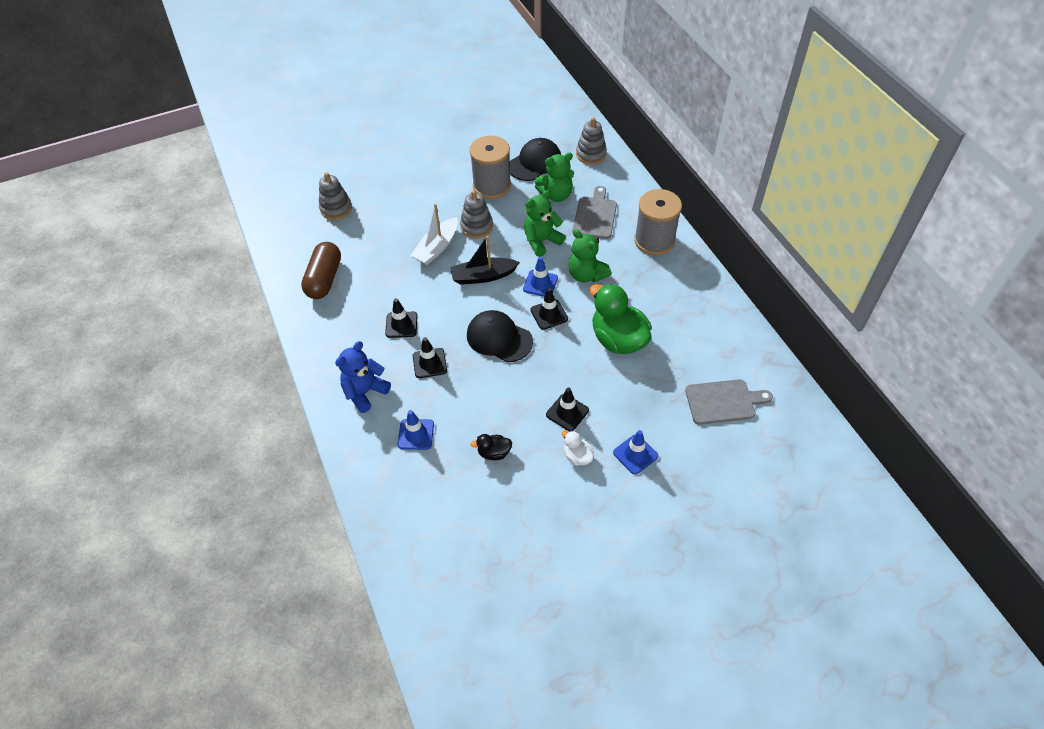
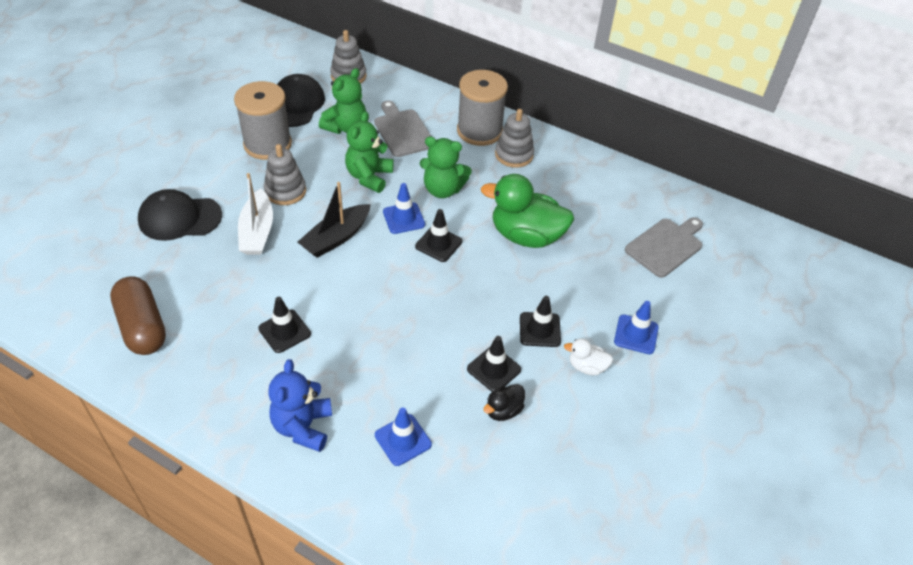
camera: 40 degrees left, 5 degrees down
grey stacking toy [319,172,352,220] -> grey stacking toy moved to [495,109,534,168]
black traffic cone [413,337,447,378] -> black traffic cone moved to [467,336,521,392]
black cap [467,310,533,362] -> black cap moved to [138,189,222,241]

